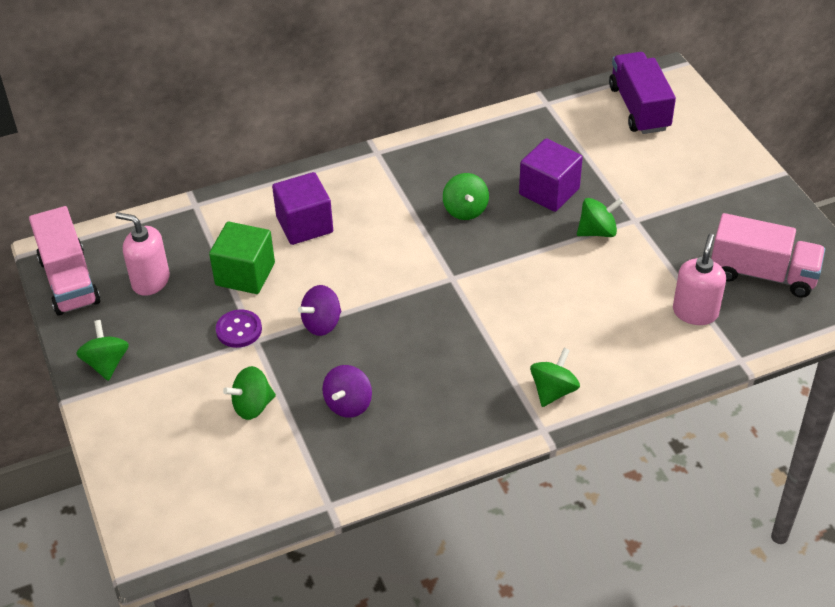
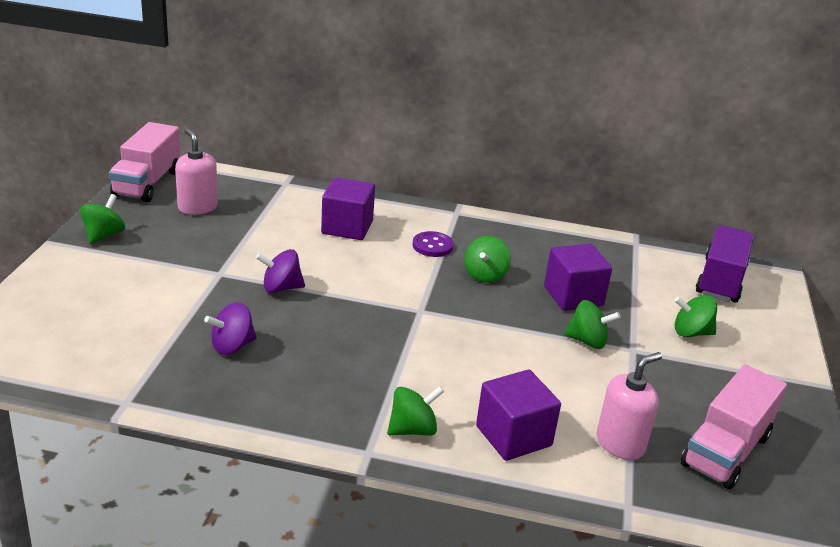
camera: 30 degrees right, 15 degrees down
green cube [209,222,275,294] -> none
purple button [216,309,262,348] -> purple button moved to [413,231,454,257]
green spinning top [223,366,276,420] -> green spinning top moved to [674,295,717,337]
pink truck [711,213,825,298] -> pink truck turned 75 degrees clockwise [681,364,787,489]
none -> purple cube [476,370,561,461]

